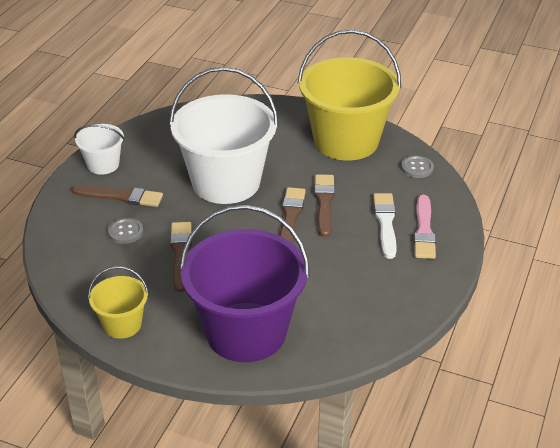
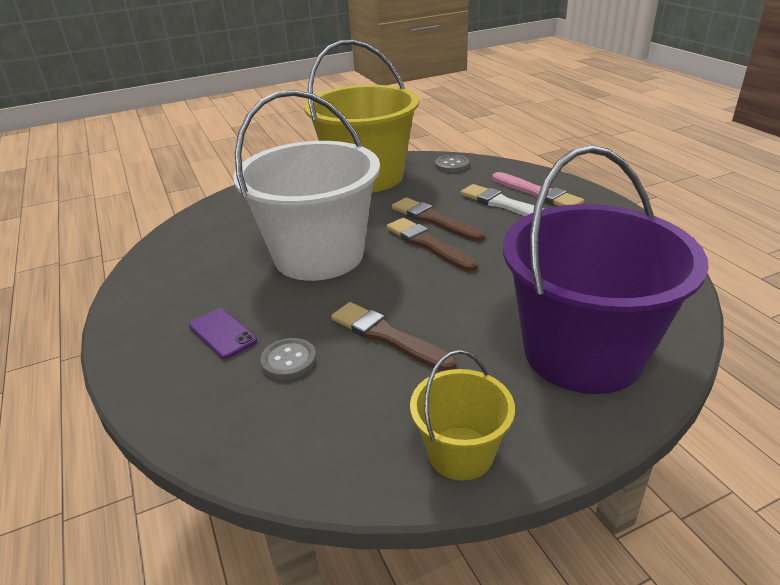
camera: 45 degrees left, 5 degrees down
brown brush [72,185,163,207] -> purple phone [189,308,257,359]
white bucket [74,124,124,175] -> none

